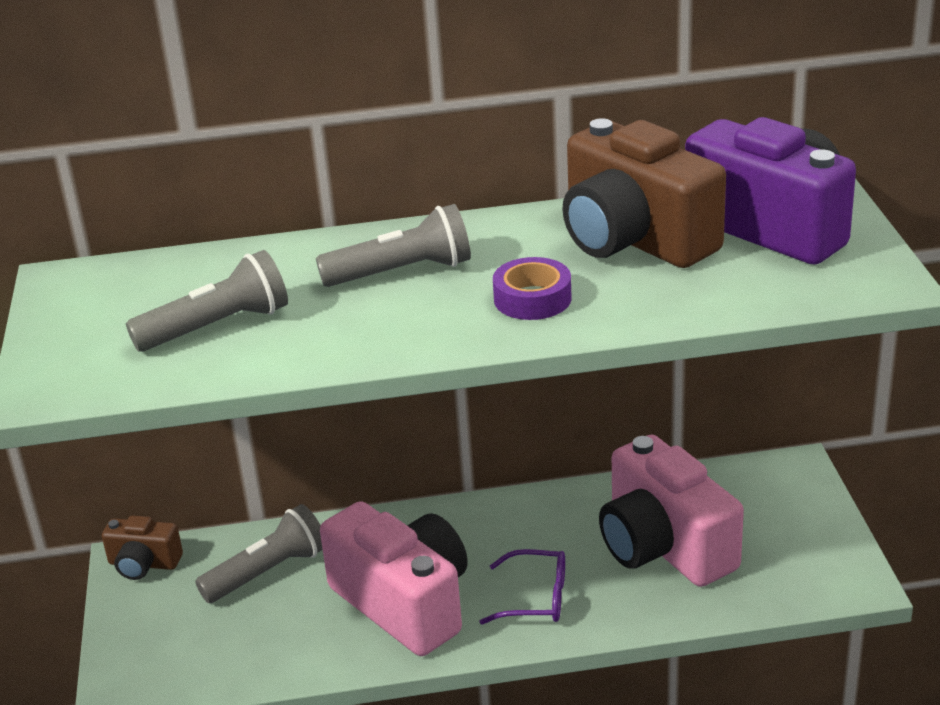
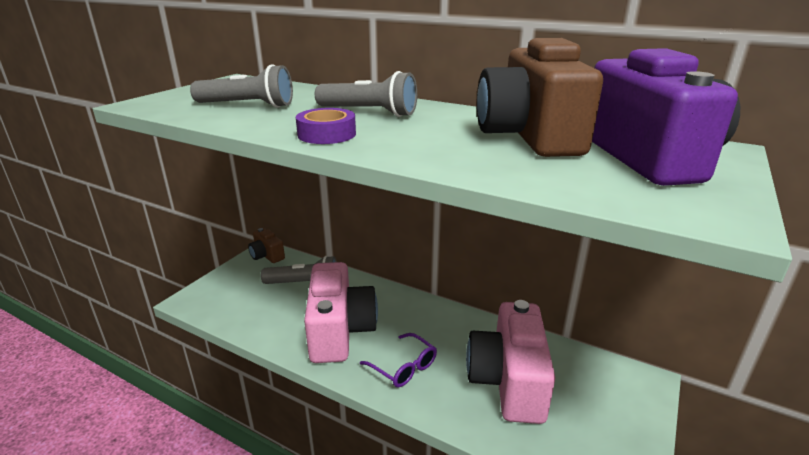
camera: 35 degrees right, 5 degrees down
purple tape [493,257,572,320] -> purple tape moved to [296,108,356,144]

